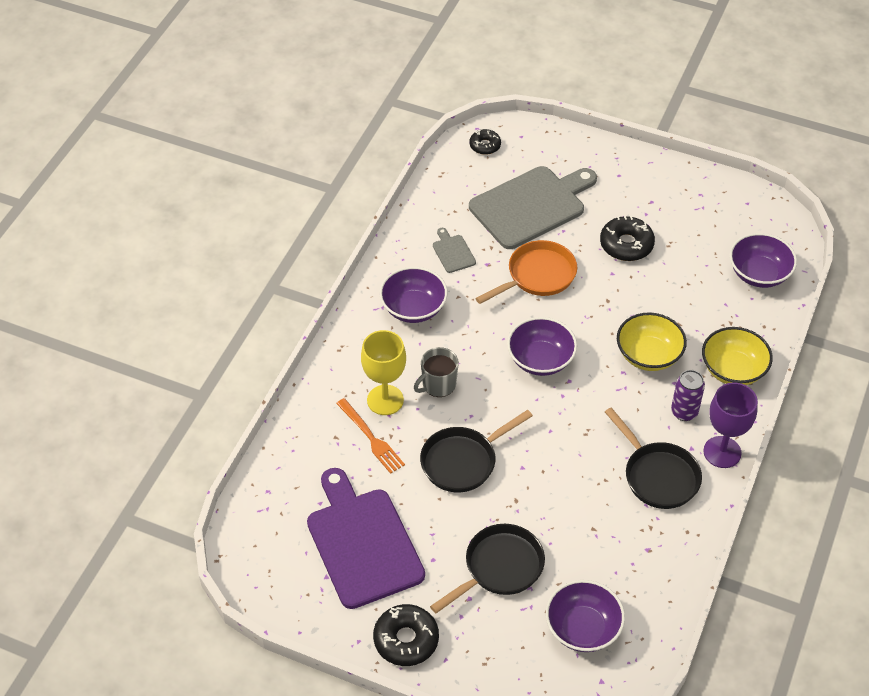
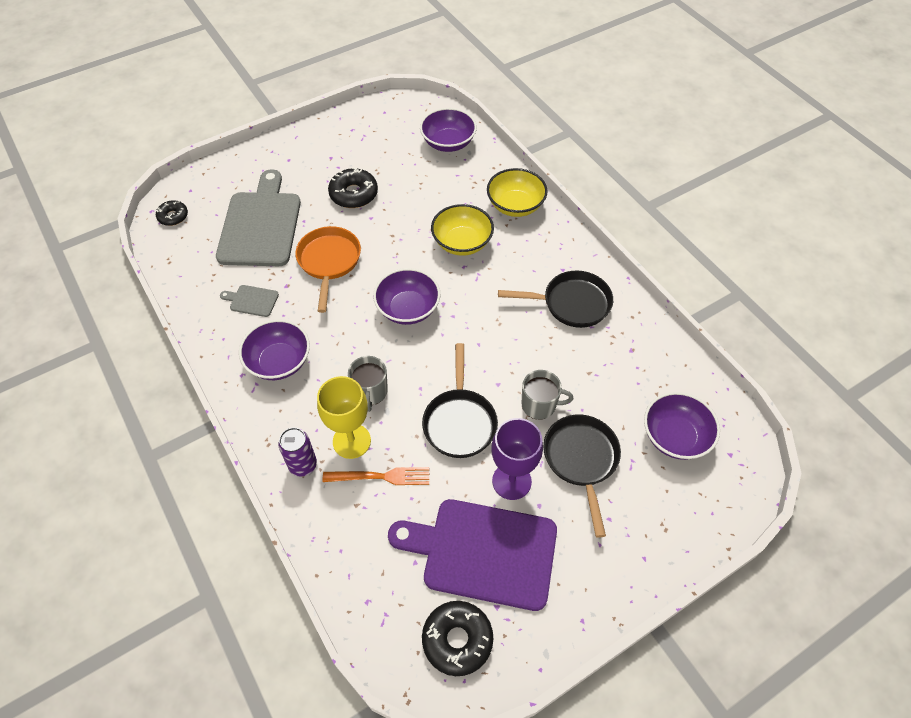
camera: 55 degrees left, 5 degrees up
black donut [373,604,439,666] -> black donut moved to [422,601,493,676]
purple can [671,370,705,421] -> purple can moved to [278,427,317,476]
purple goblet [703,382,758,468] -> purple goblet moved to [491,418,543,500]
none -> grey mug [522,370,573,420]

